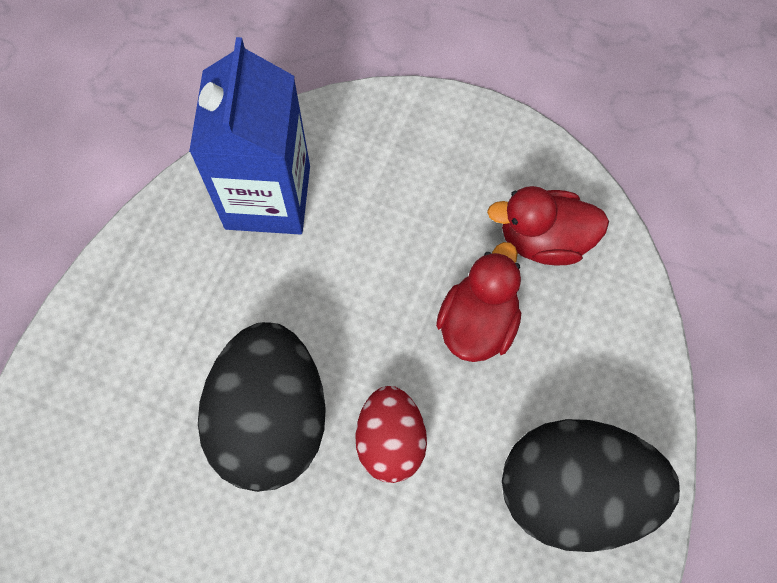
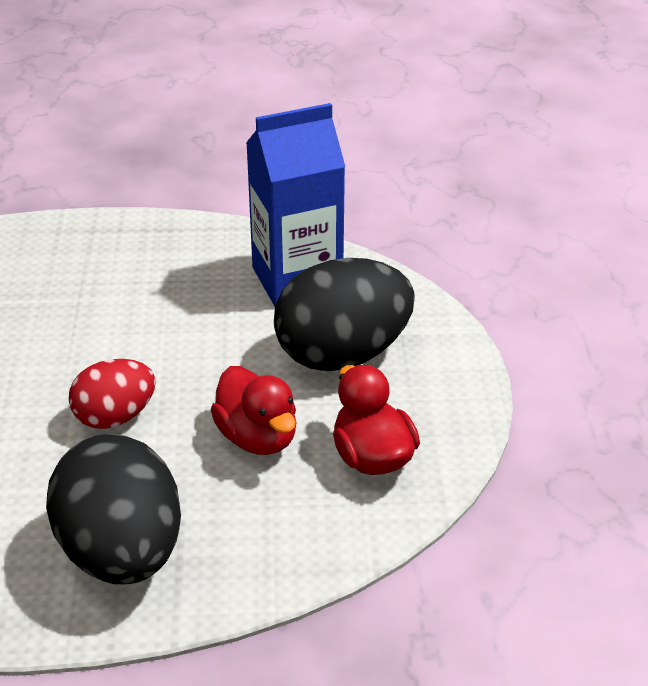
camera: 65 degrees right, 30 degrees down
black egg [198,322,326,492] -> black egg moved to [274,258,415,371]
red duck [436,242,521,362] -> red duck turned 60 degrees clockwise [211,366,296,455]

